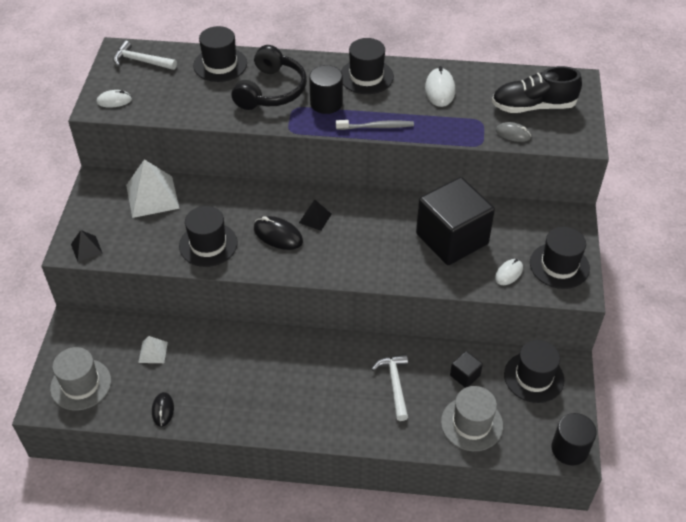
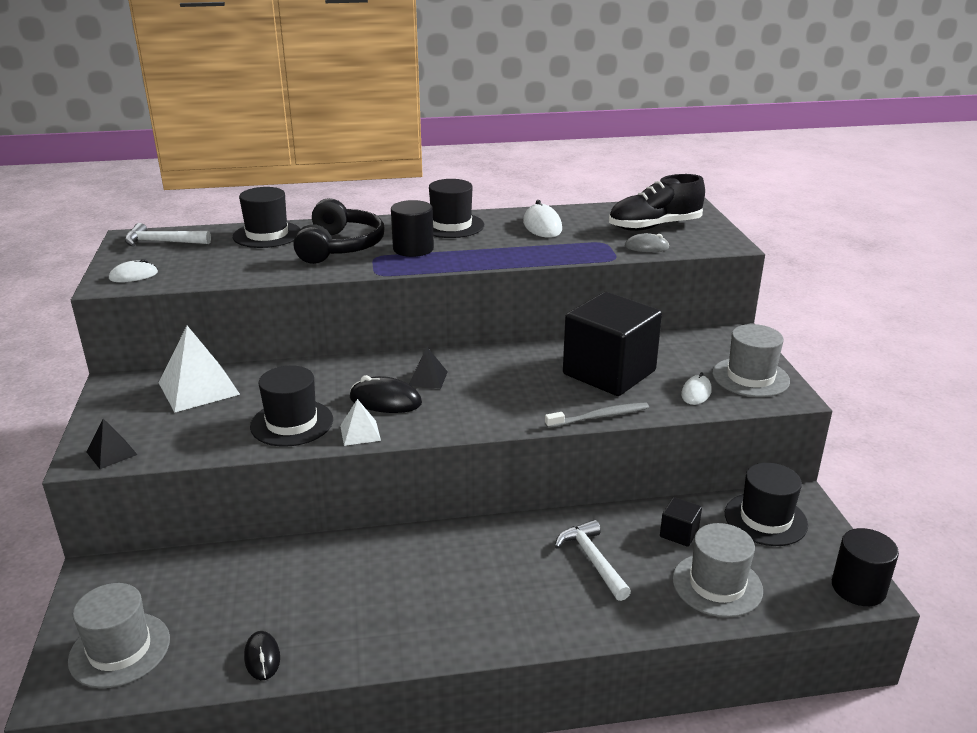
camera: 15 degrees left, 20 degrees down
white pyramid [138,336,168,363] -> white pyramid moved to [340,399,381,446]
grey toothbrush [336,120,414,130] -> grey toothbrush moved to [545,402,649,428]
black hat [530,227,590,289] -> grey hat [712,324,790,397]

